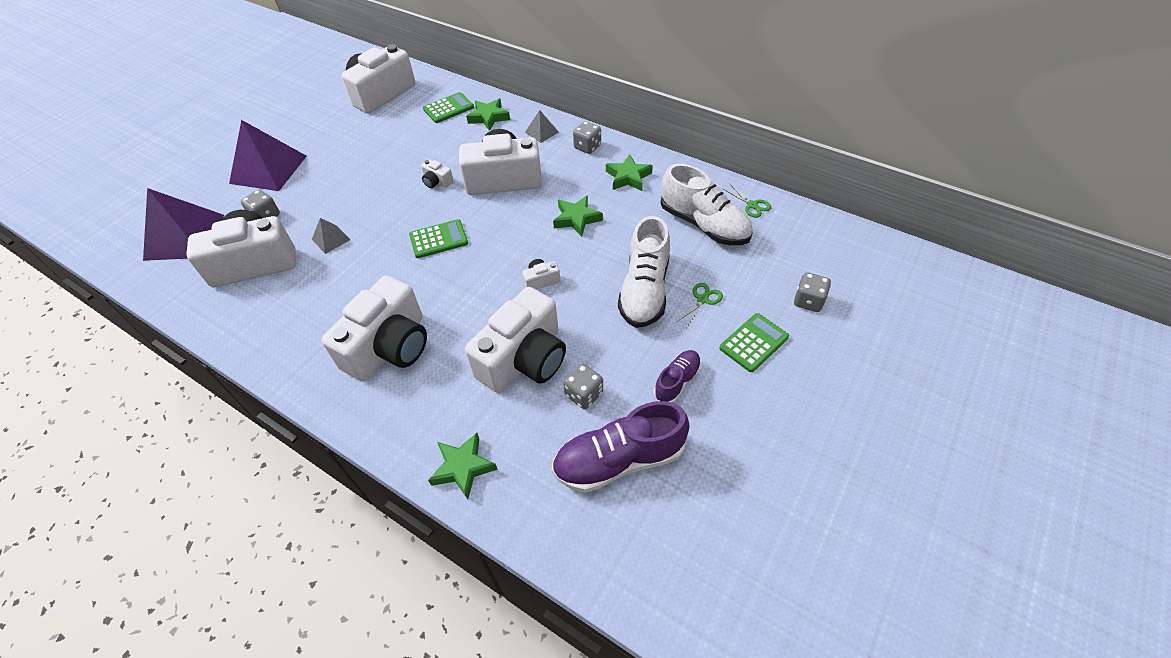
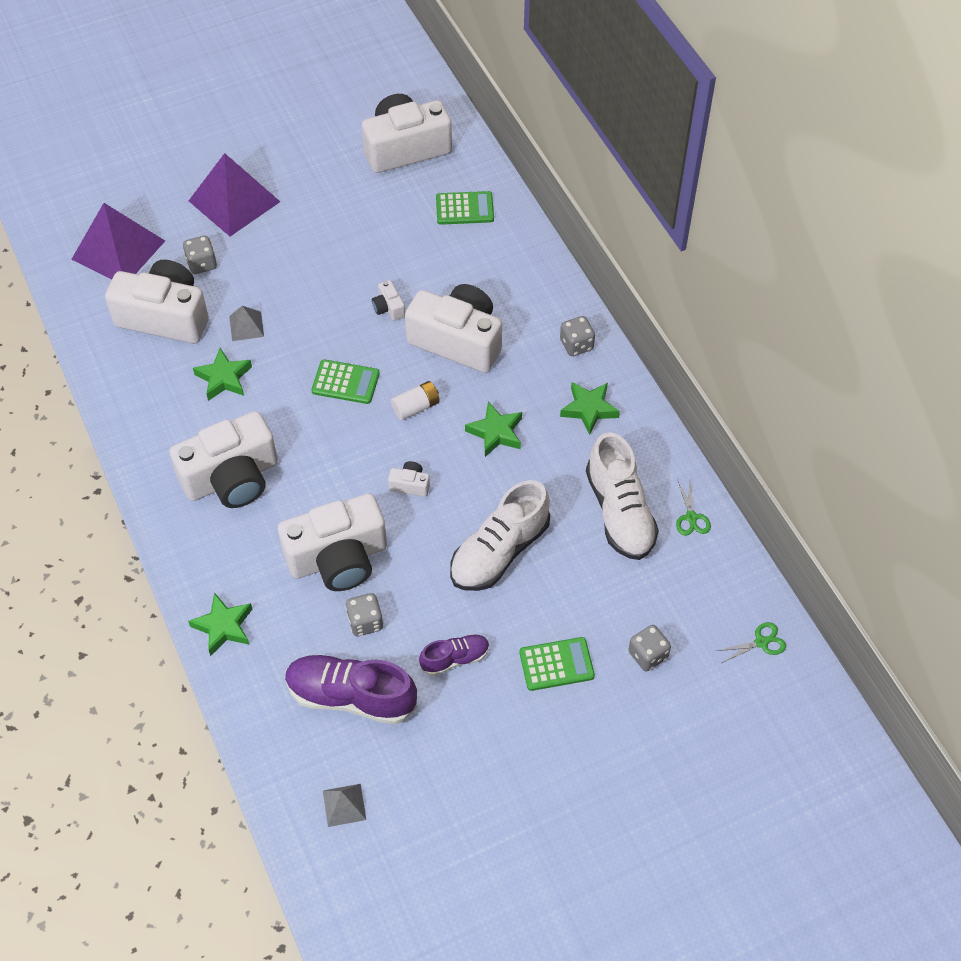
camera: 30 degrees right, 5 degrees up
green star [466,98,510,131] -> green star moved to [193,348,252,401]
grey pyramid [525,110,559,143] -> grey pyramid moved to [323,784,366,827]
green scissors [677,283,723,328] -> green scissors moved to [717,622,786,663]
none -> white battery [391,381,440,421]

